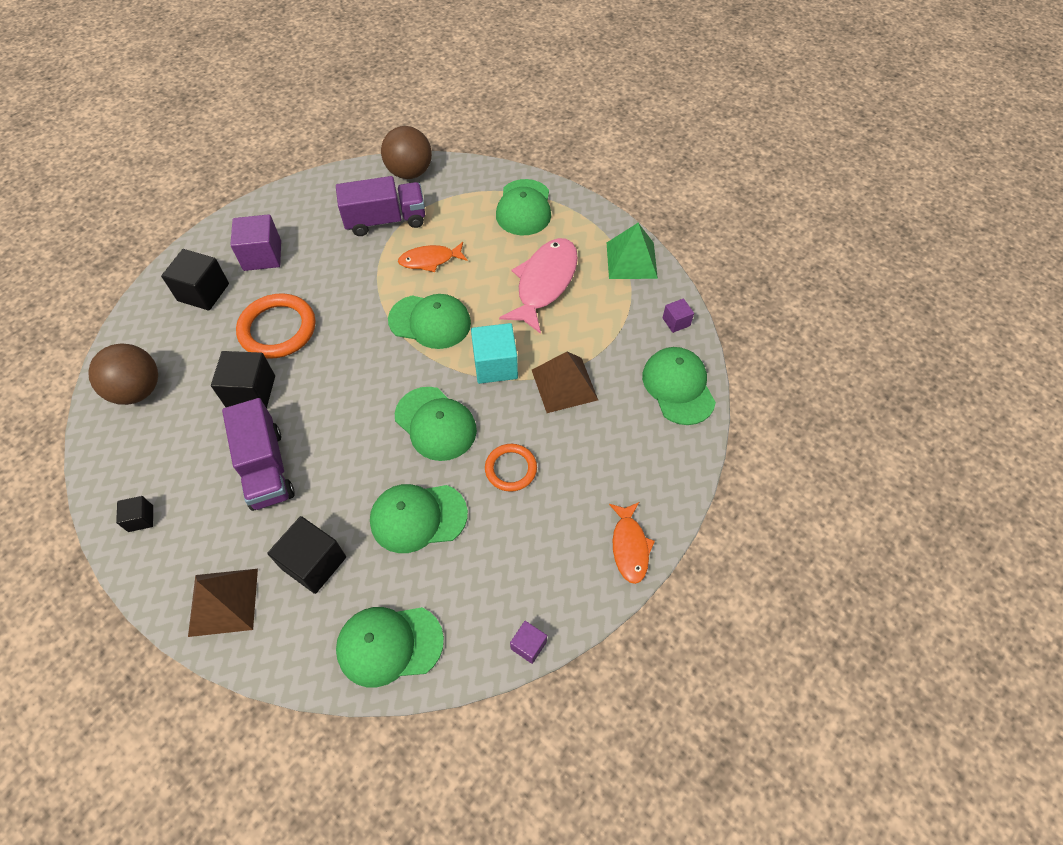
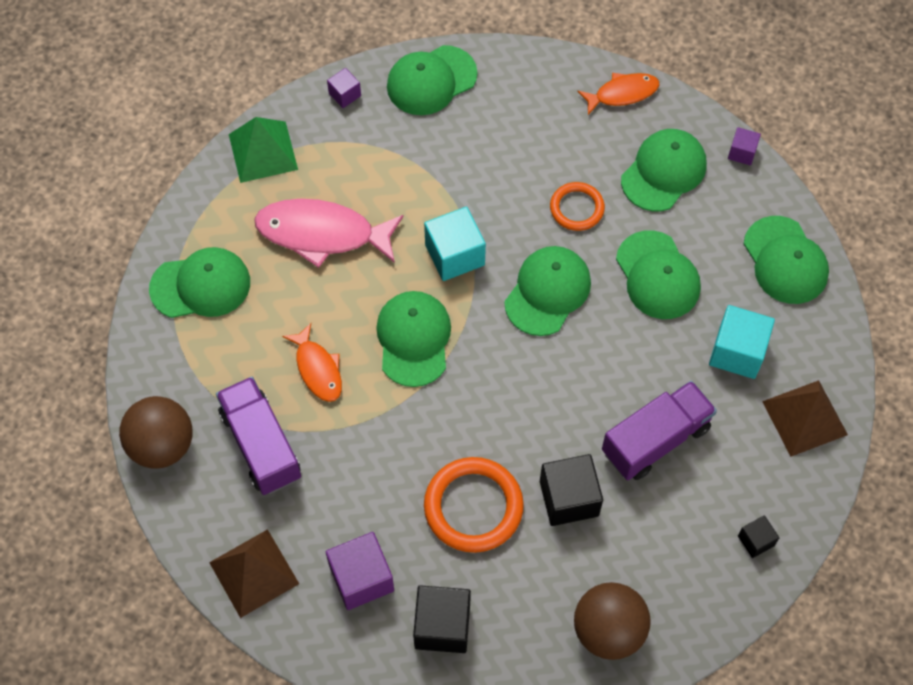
camera: 105 degrees left, 5 degrees up
black cube [267,516,346,594] -> turquoise cube [709,305,775,379]
brown pyramid [532,352,598,413] -> brown pyramid moved to [209,529,299,618]
none -> green cap [621,129,707,211]

